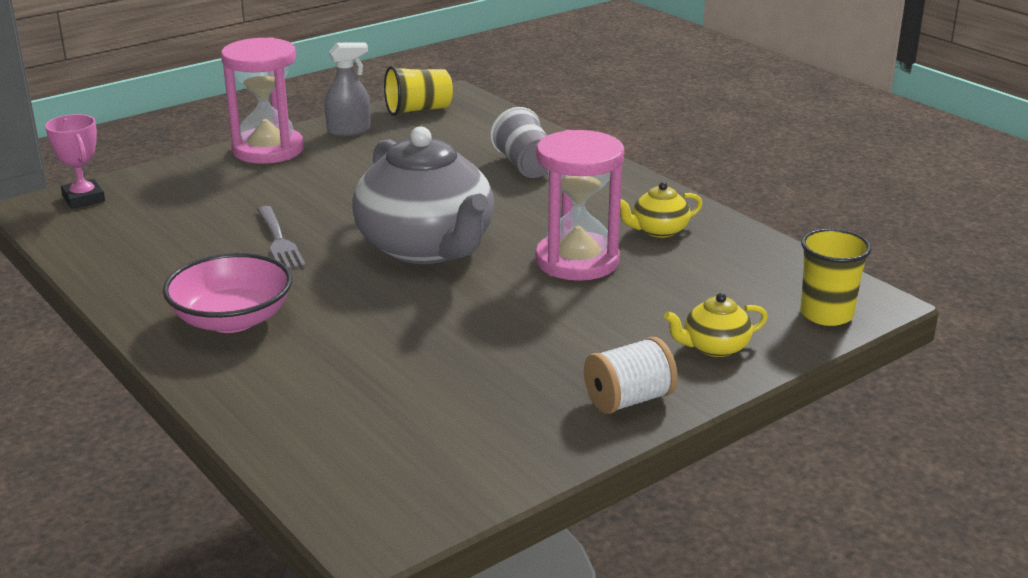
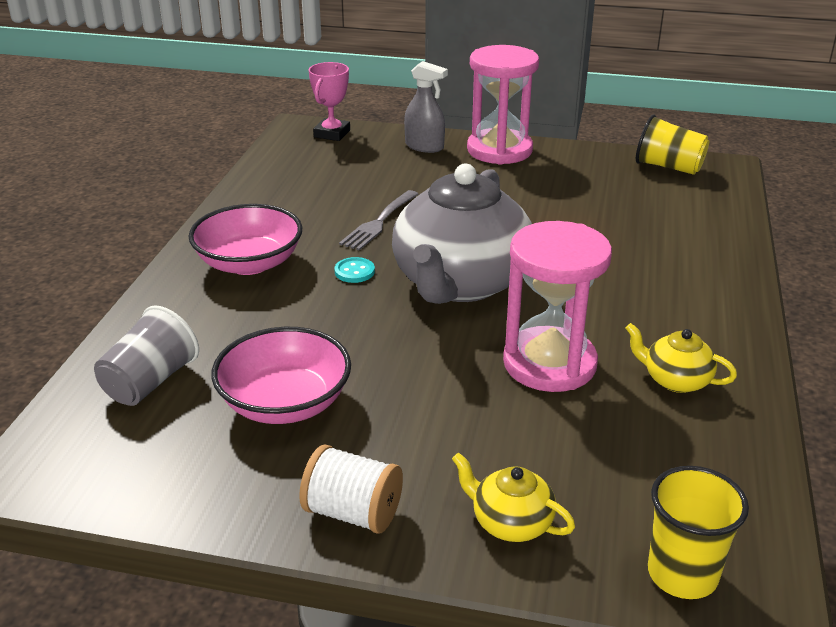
camera: 50 degrees right, 5 degrees up
grey spray bottle [325,43,371,136] -> grey spray bottle moved to [404,61,448,153]
grey cup [490,107,548,178] -> grey cup moved to [94,305,199,406]
none -> pink bowl [212,327,351,424]
none -> turquoise button [335,257,375,283]

